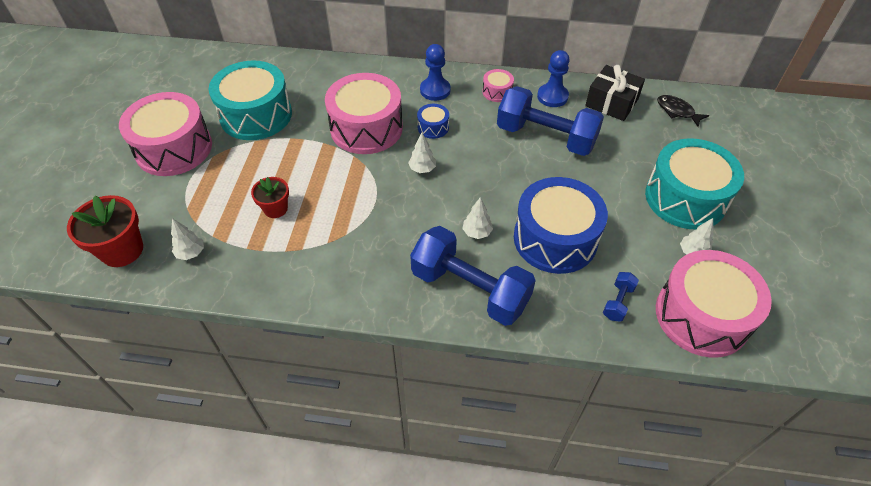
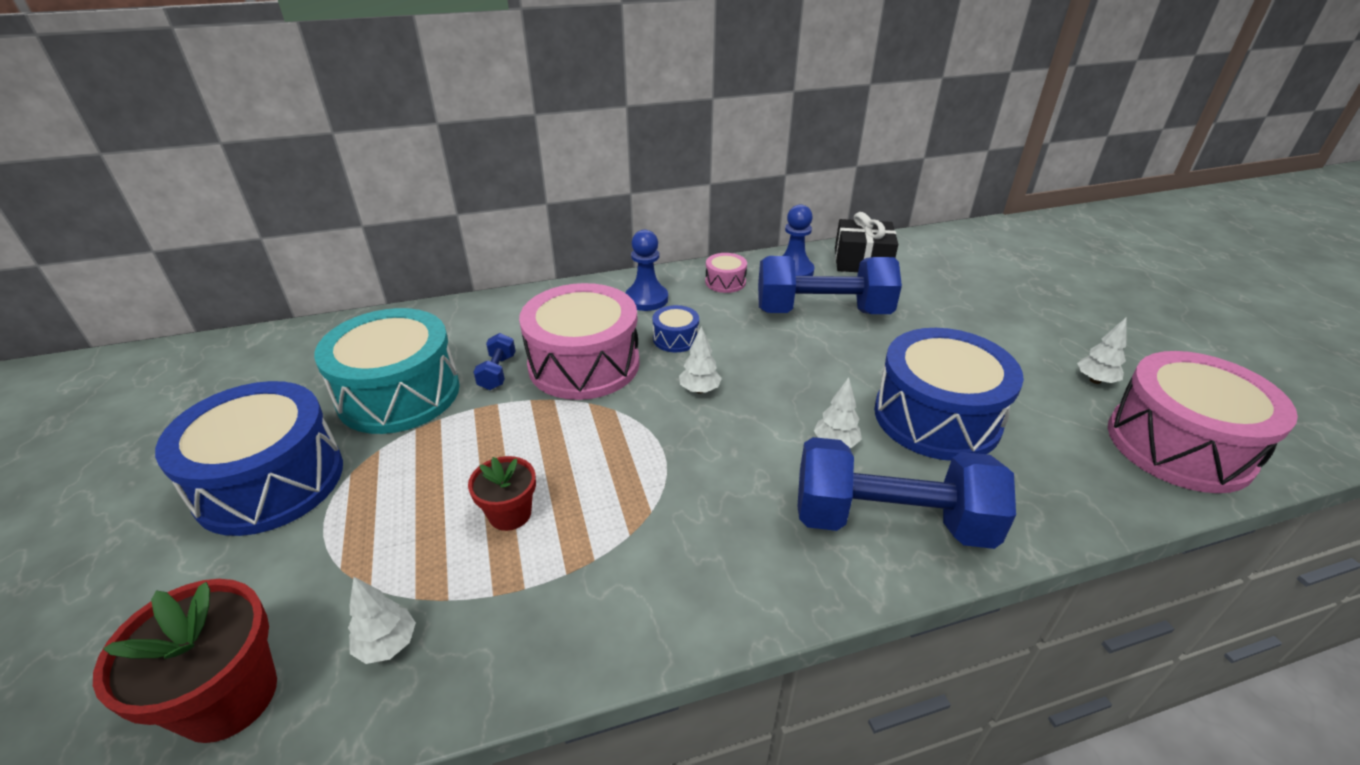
camera: 25 degrees left, 15 degrees down
pink drum [119,92,212,176] -> blue drum [155,381,343,536]
blue dumbbell [603,272,639,322] -> blue dumbbell moved to [473,333,515,390]
turquoise drum [645,138,744,230] -> none
black fish [657,95,709,127] -> none

